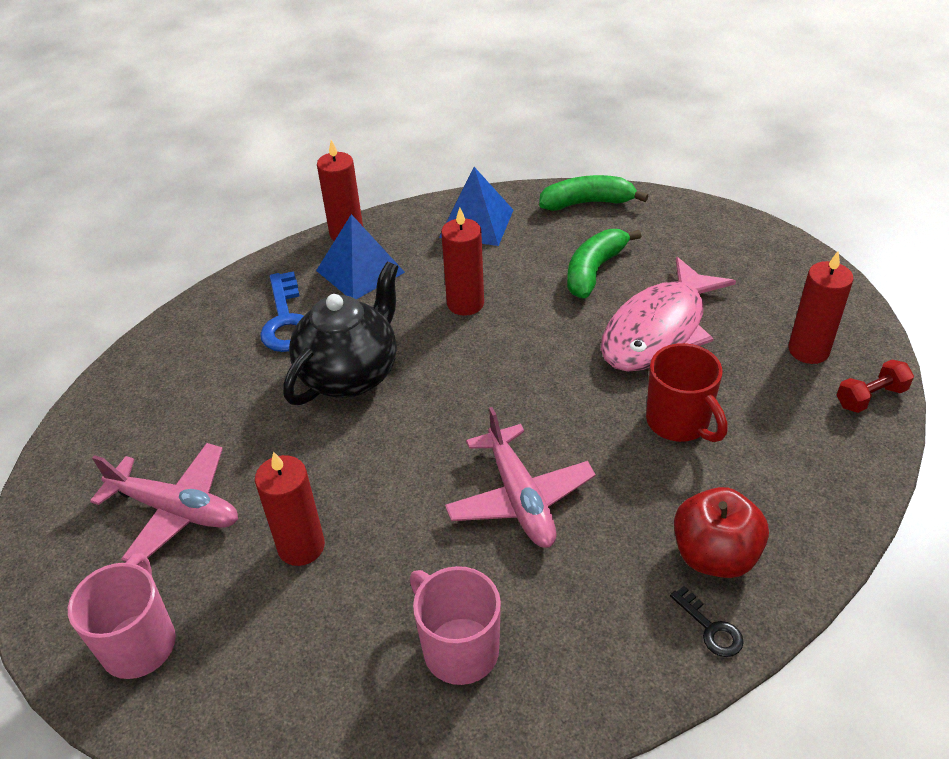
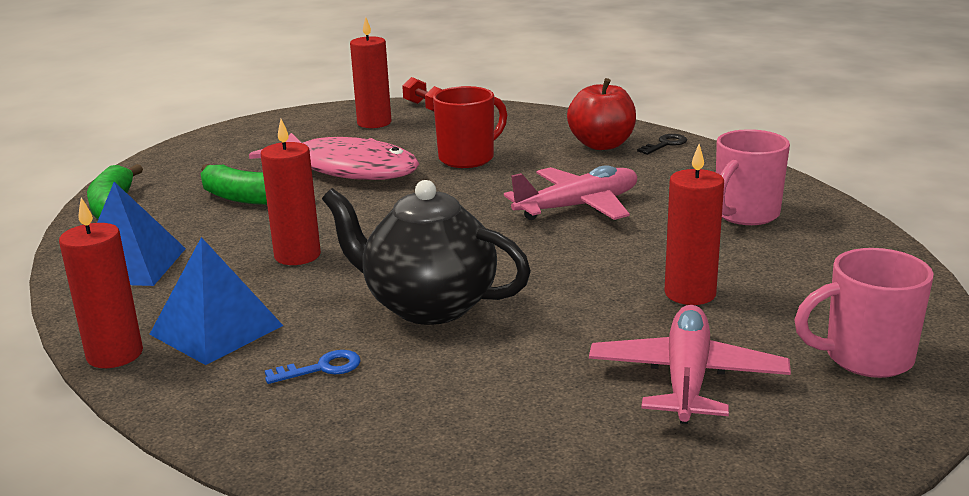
camera: 100 degrees left, 20 degrees down
blue key [260,271,304,352] -> blue key [265,350,361,384], size x0.54

